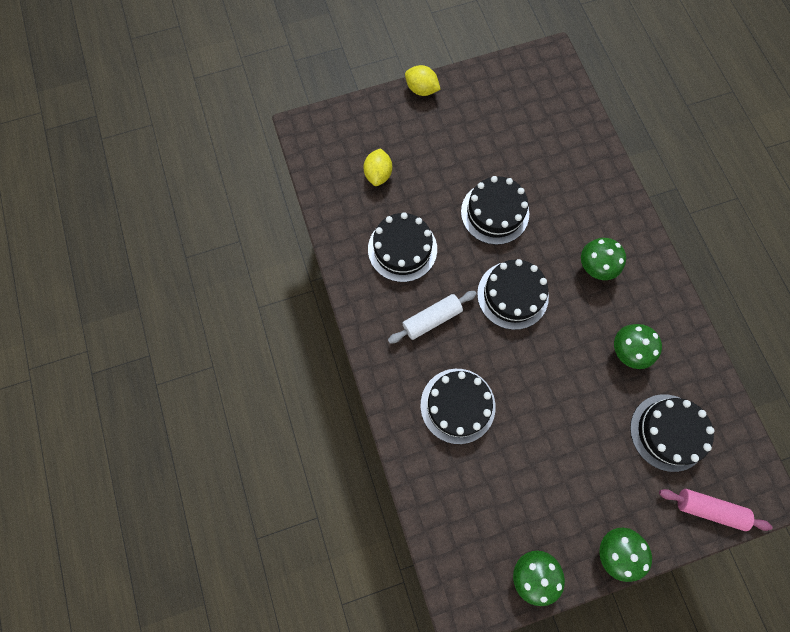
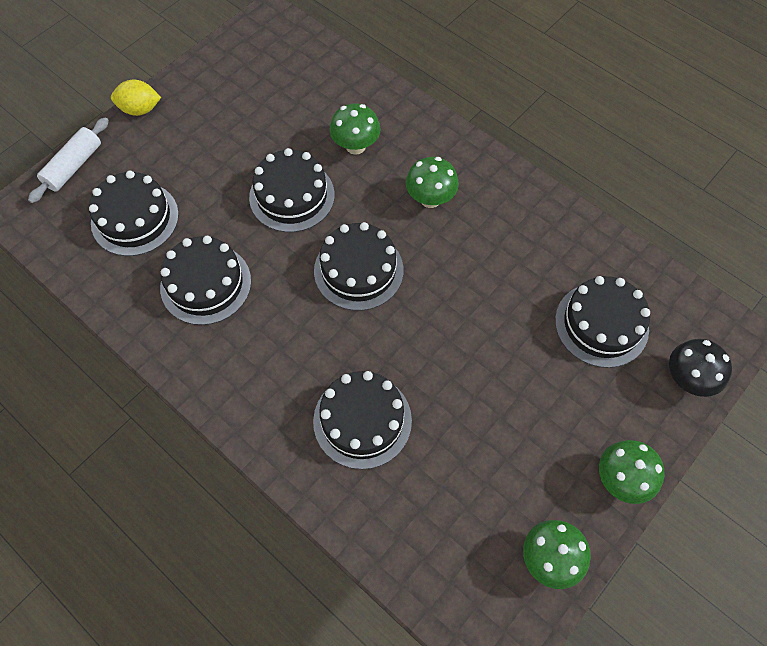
camera: 30 degrees left, 10 degrees down
yellow lemon [363,148,392,186] -> black cake [89,171,179,256]
white rolling pin [388,291,477,344] -> white rolling pin moved to [28,117,109,203]
green mushroom [614,324,662,369] -> green mushroom moved to [329,103,380,155]
pink rolling pin [659,489,772,531] -> black mushroom [669,339,732,397]

